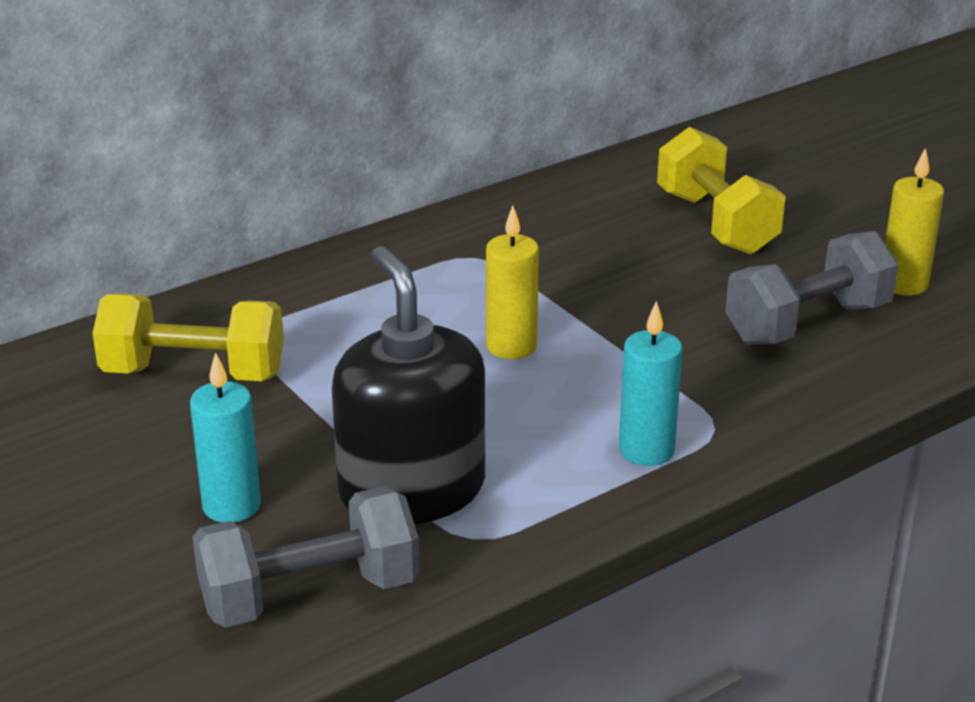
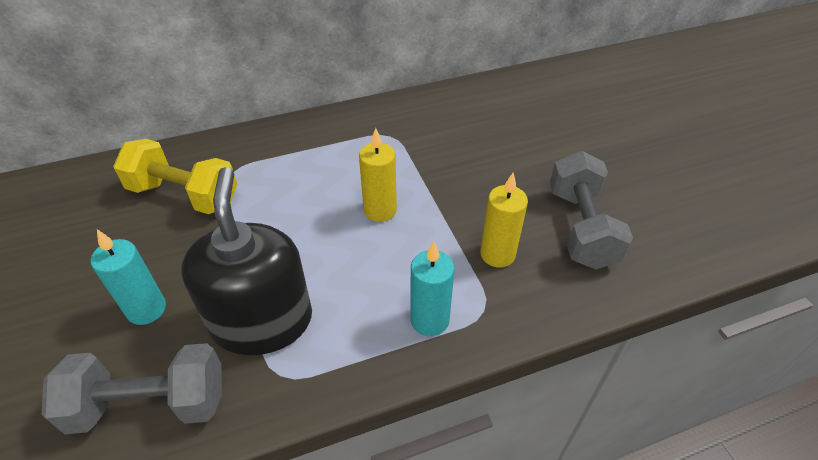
camera: 15 degrees right, 15 degrees up
yellow dumbbell [657,127,786,255] -> none
grey dumbbell [725,231,899,345] -> grey dumbbell turned 75 degrees counterclockwise [550,151,633,269]
yellow candle [885,148,944,296] -> yellow candle moved to [480,173,528,268]

